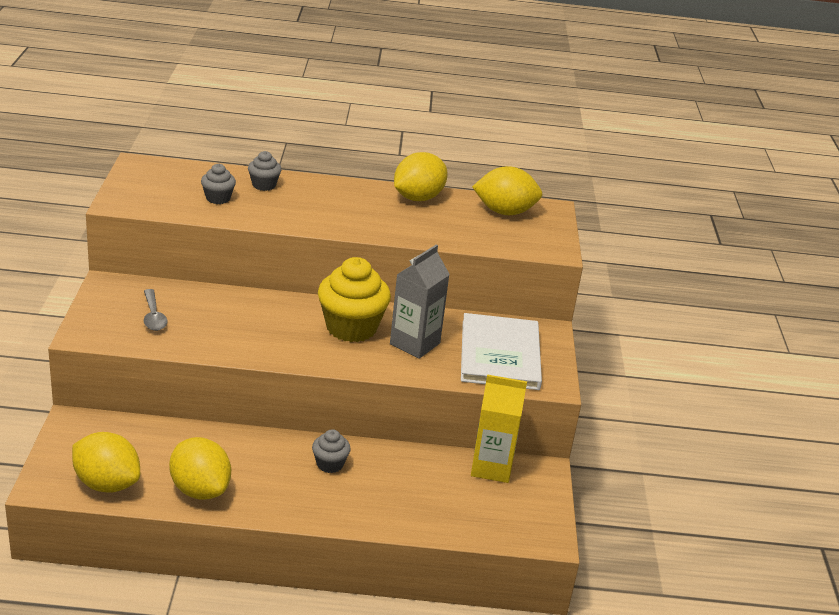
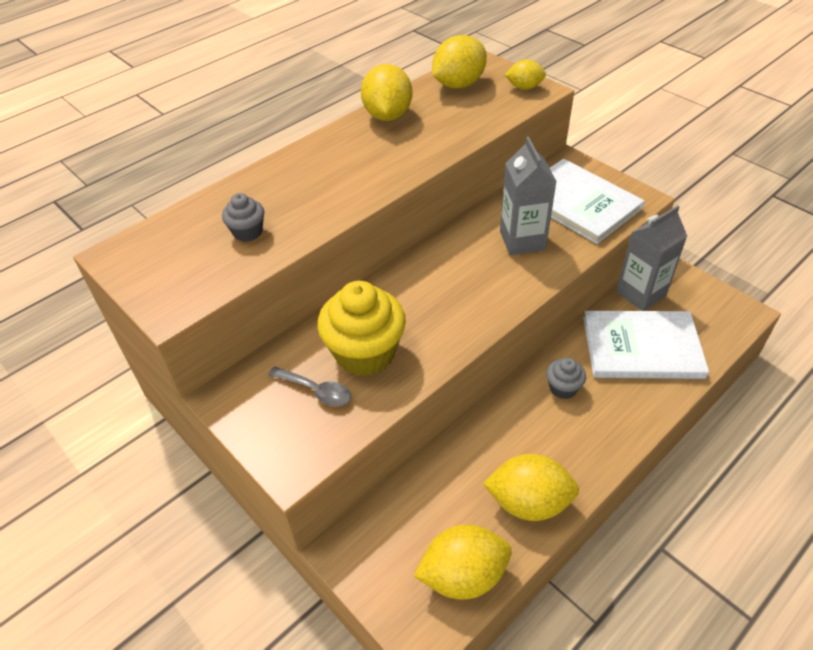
camera: 40 degrees left, 15 degrees up
grey cupcake [248,151,282,191] -> none
yellow cupcake [318,257,391,342] -> yellow cupcake moved to [317,281,406,376]
yellow carton [471,374,527,483] -> grey carton [616,205,687,311]
none -> yellow lemon [505,59,546,90]
none -> white book [583,311,709,379]

